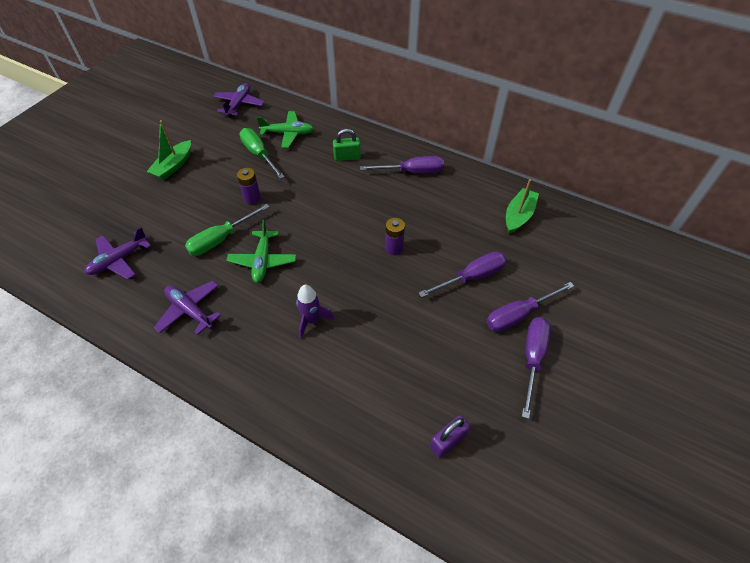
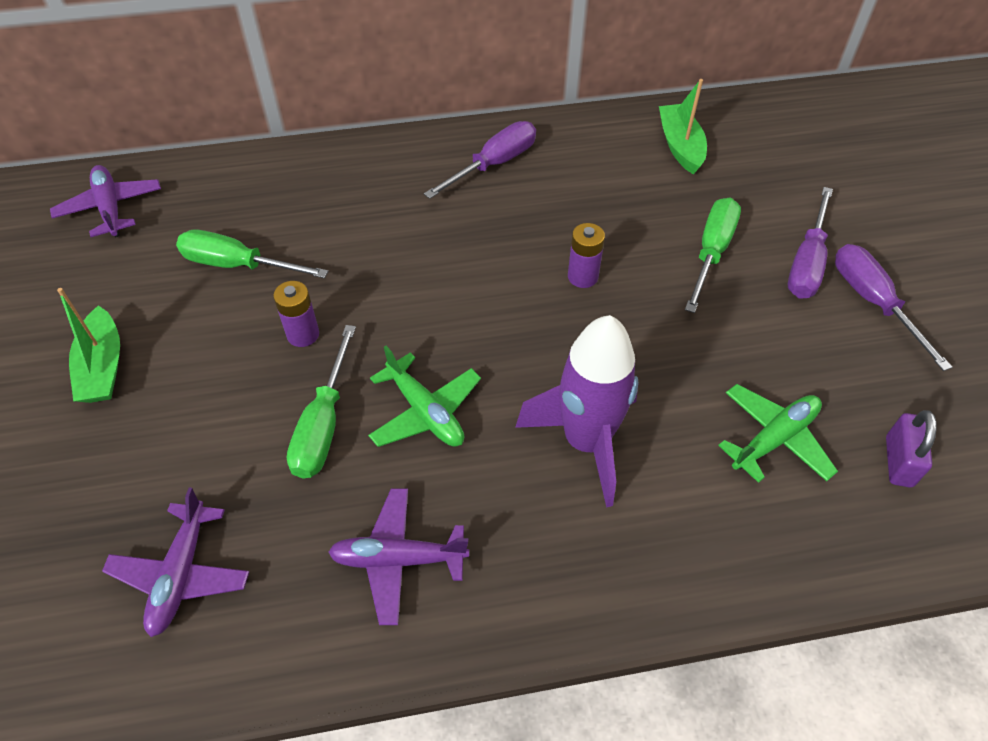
camera: 40 degrees left, 0 degrees up
green plane [257,111,314,148] -> green plane moved to [718,384,838,483]
purple rocket [296,285,334,339] -> purple rocket [515,315,638,507], size x1.83
green padlock [333,129,361,161] -> none
purple screwdriver [419,251,507,298] -> green screwdriver [685,198,741,313]

